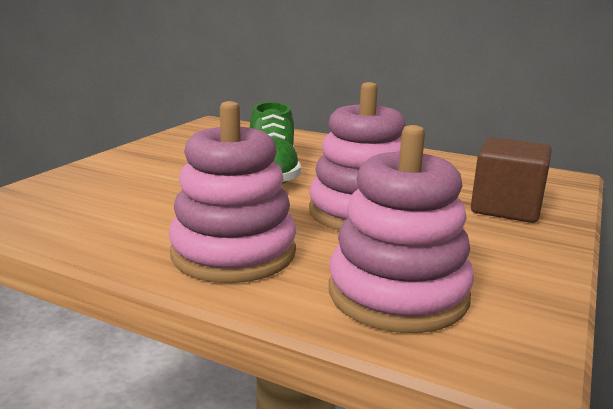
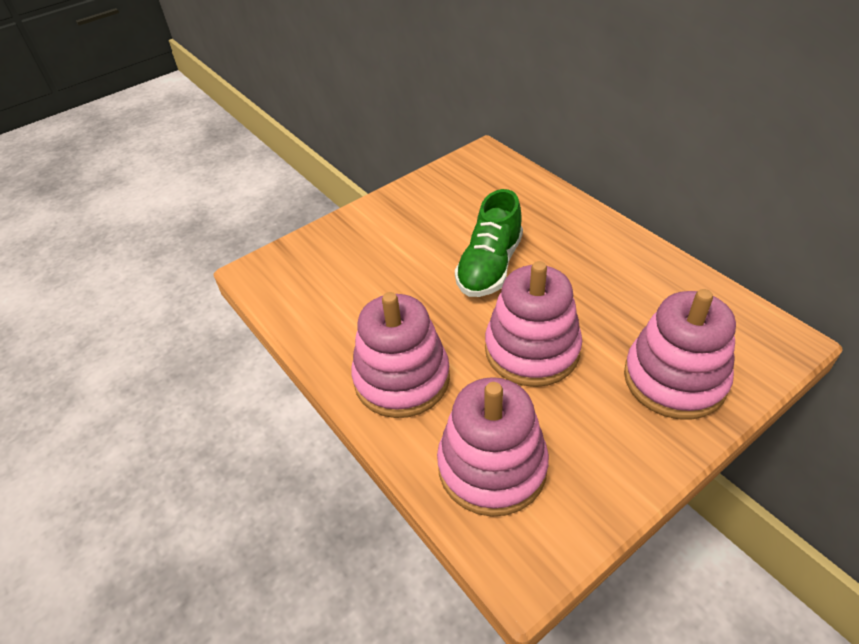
camera: 30 degrees right, 25 degrees up
brown cube [471,137,552,223] -> pink stacking toy [624,289,736,420]

